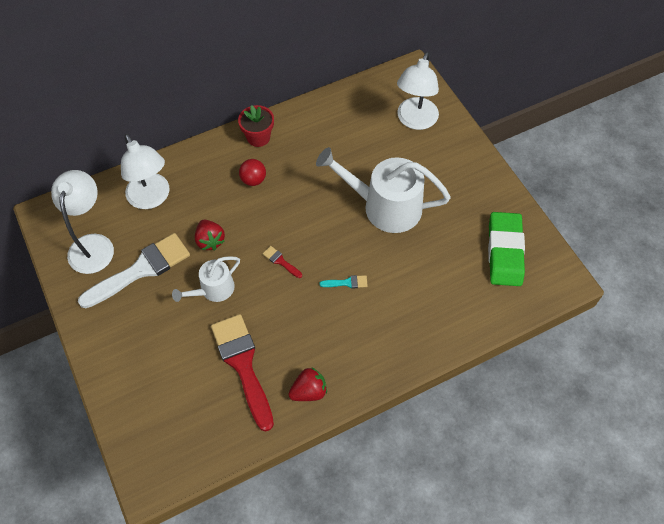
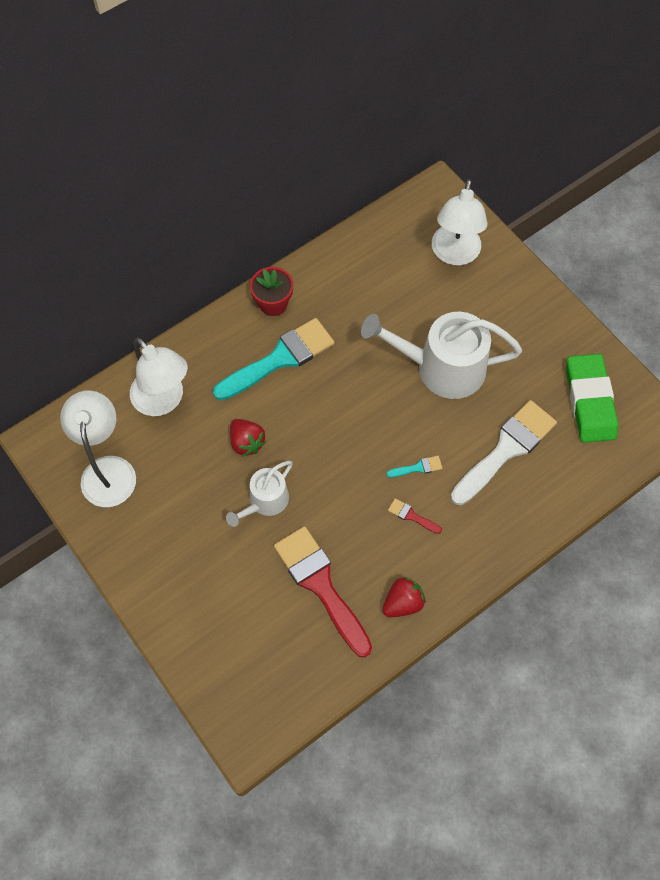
camera: 10 degrees left, 5 degrees up
white brush [78,233,190,308] -> white brush moved to [451,400,557,505]
red ball [239,159,266,186] -> turquoise brush [213,318,335,401]
red brush [263,246,302,278] -> red brush moved to [388,498,442,534]

